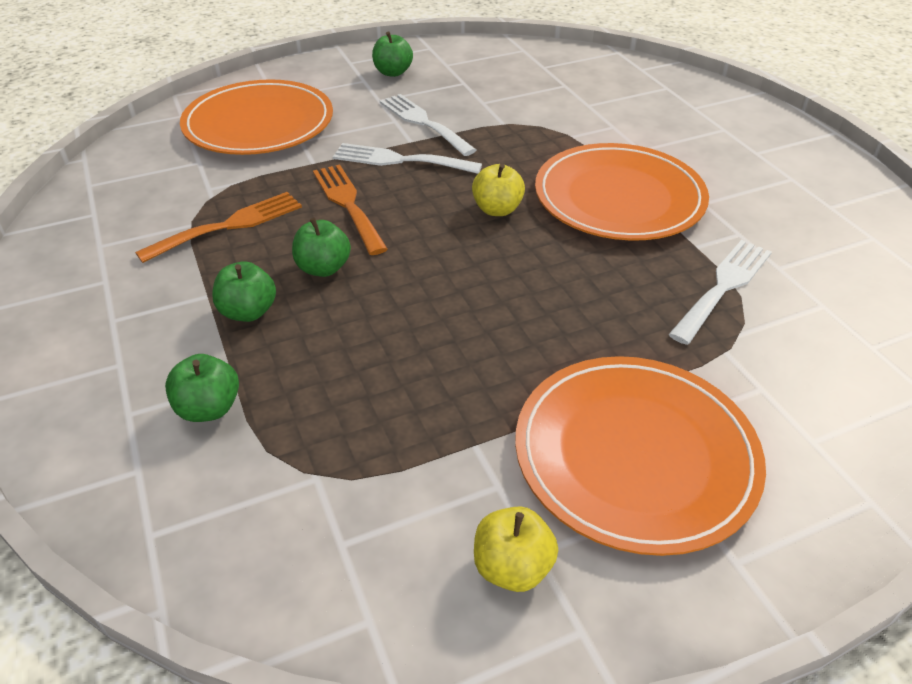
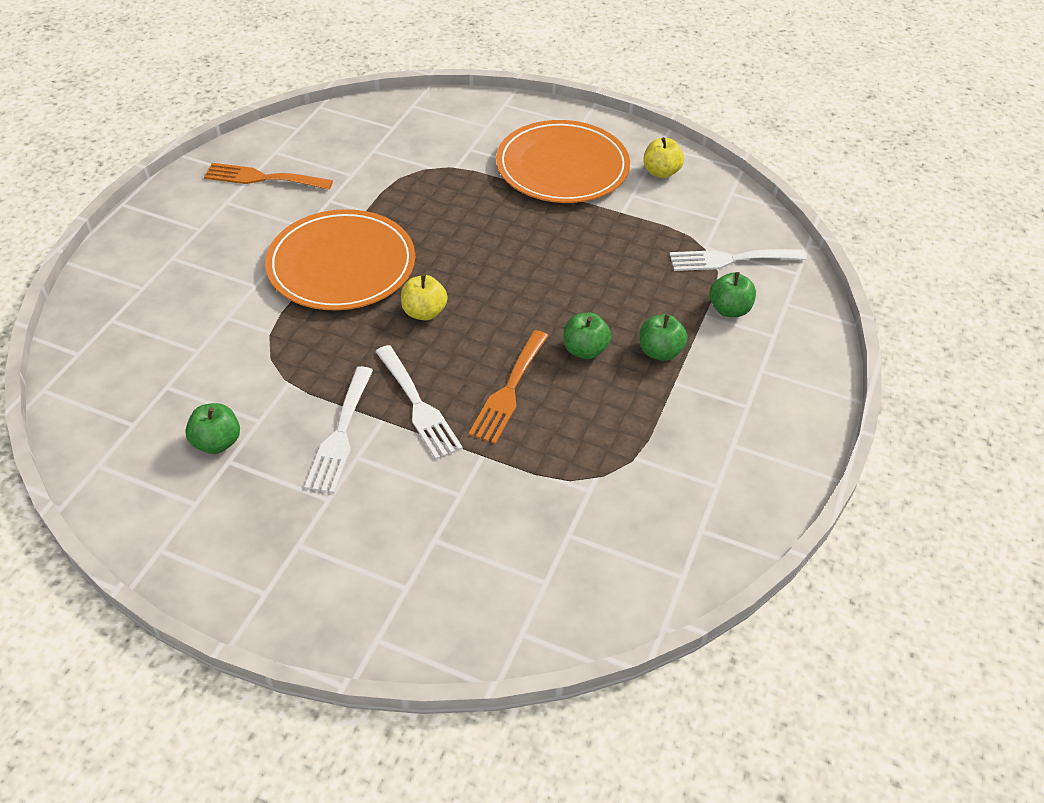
camera: 135 degrees left, 5 degrees up
orange fork [135,192,302,263] -> orange fork moved to [204,163,333,190]
orange plate [180,79,333,155] -> none
green apple [372,31,413,77] -> green apple moved to [185,403,240,454]
white fork [669,240,772,345] -> white fork moved to [670,249,807,271]

